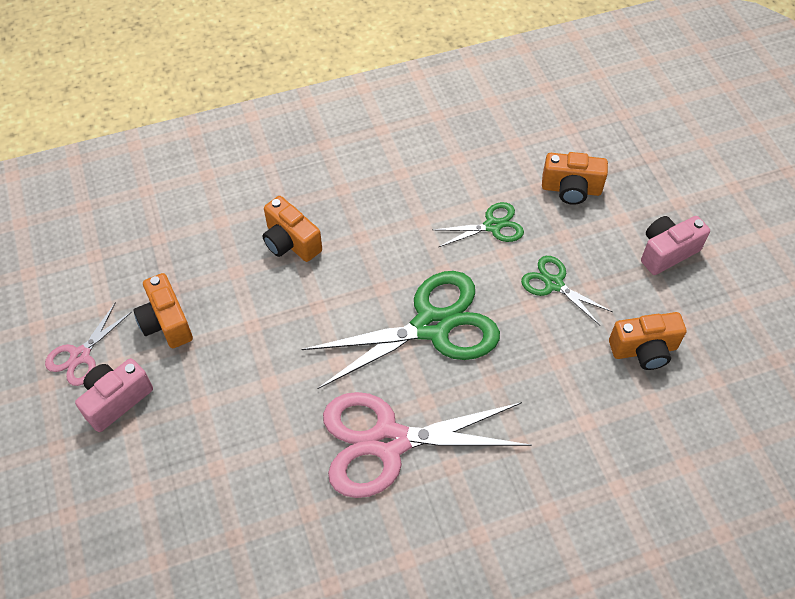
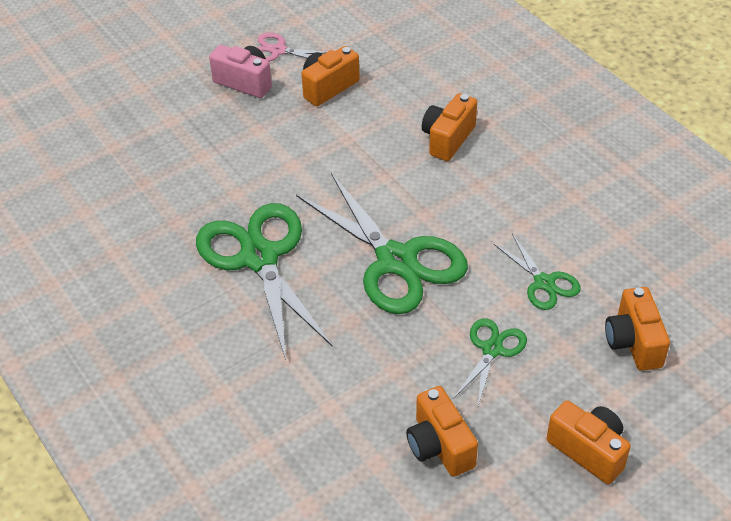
camera: 75 degrees right, 10 degrees down
pink scissors [323,392,532,498] -> green scissors [196,203,333,360]
pink camera [641,216,710,275] -> orange camera [547,400,631,484]

